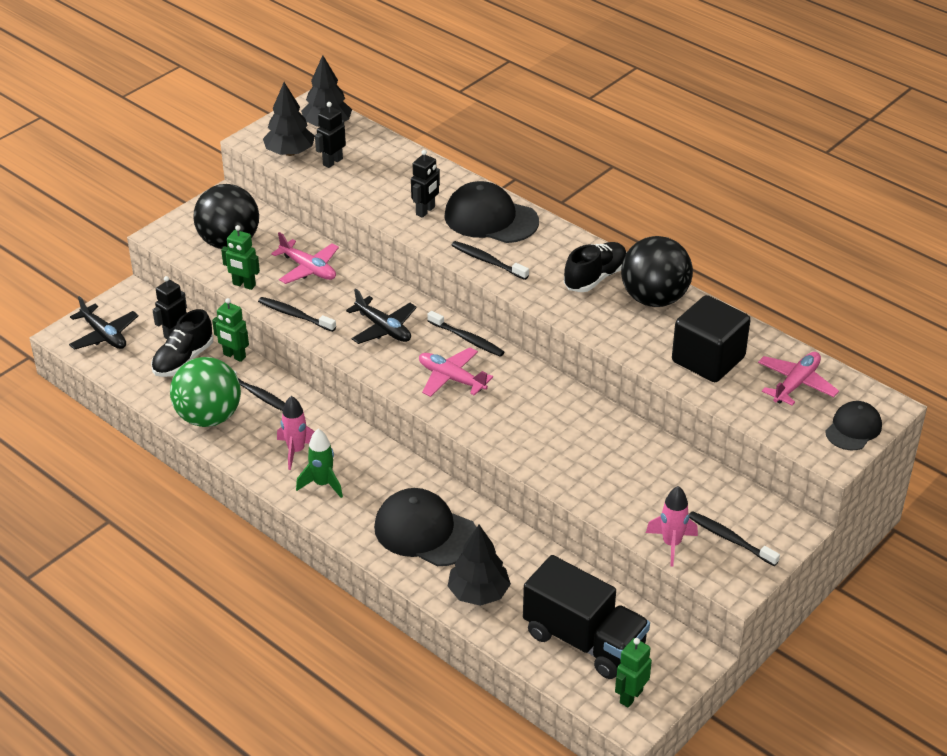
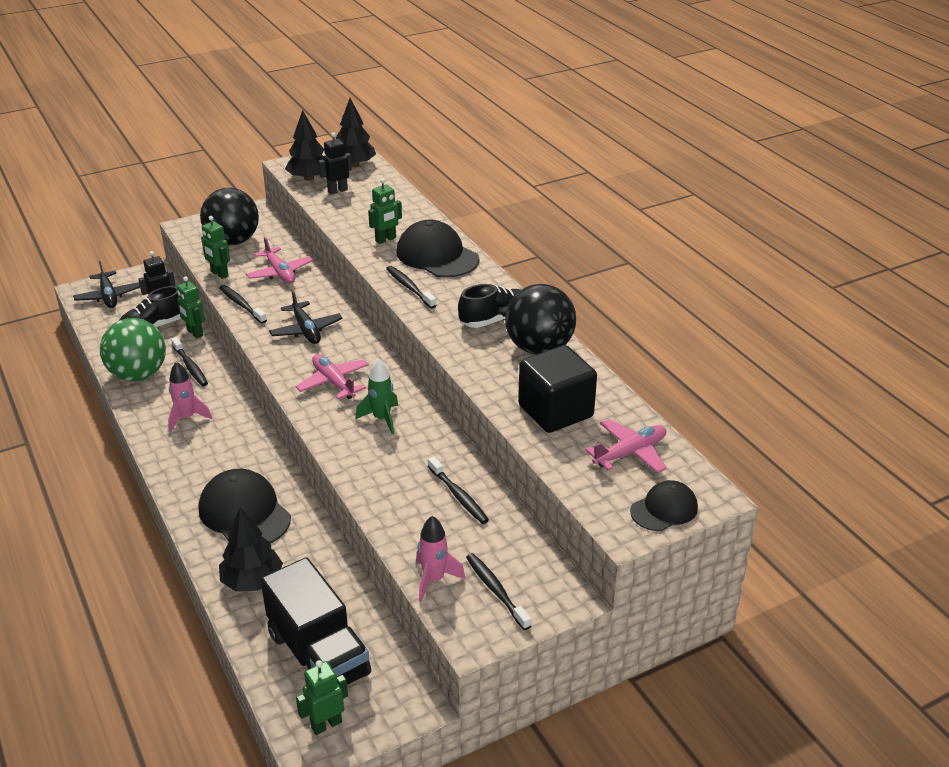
camera: 20 degrees right, 5 degrees down
green rocket [296,429,343,498] -> green rocket moved to [355,358,398,434]
black robot [411,150,440,218] -> green robot [368,178,402,244]
black toothbrush [427,311,504,357] -> black toothbrush moved to [428,456,489,524]

